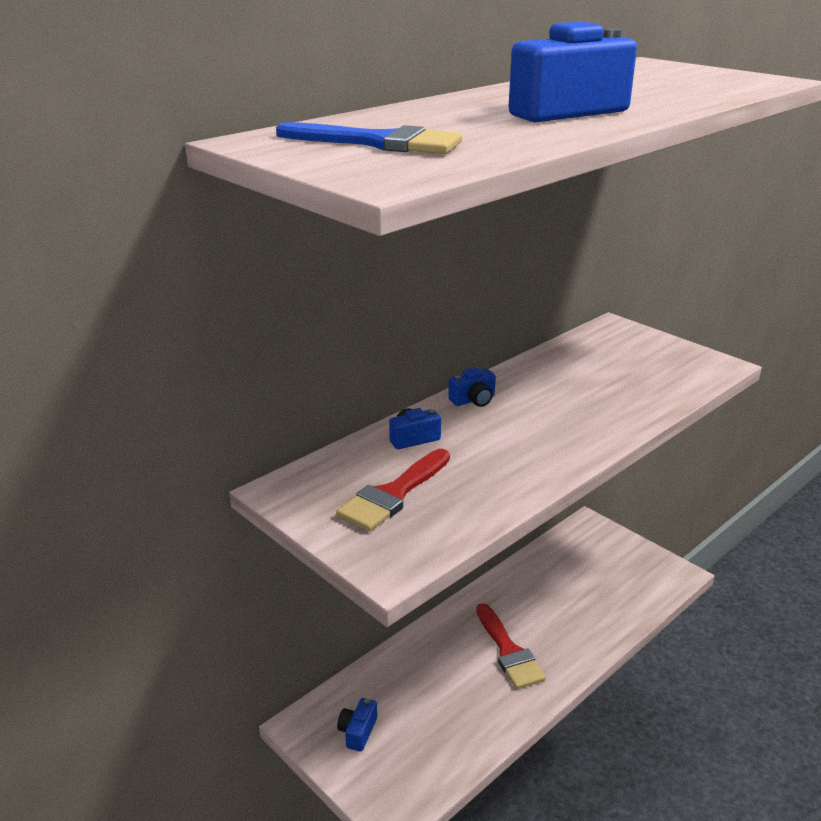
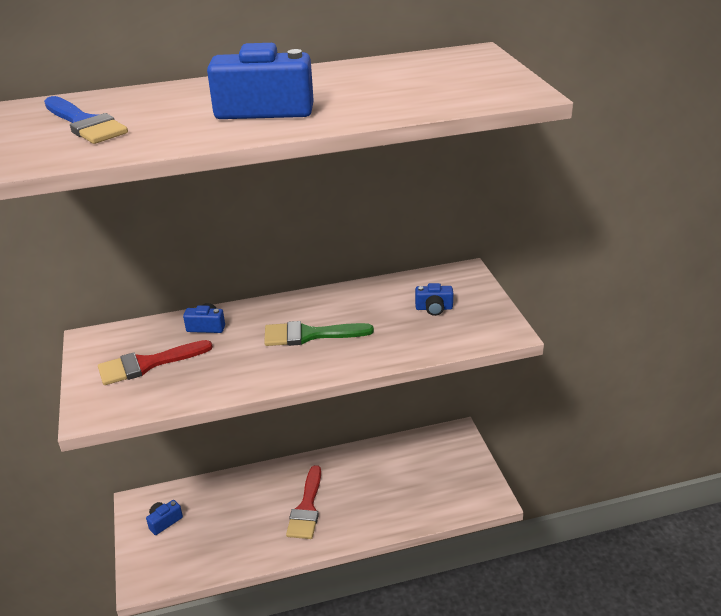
camera: 30 degrees right, 5 degrees up
blue camera [448,367,496,407] -> blue camera moved to [415,283,453,316]
none -> green brush [264,321,374,346]

